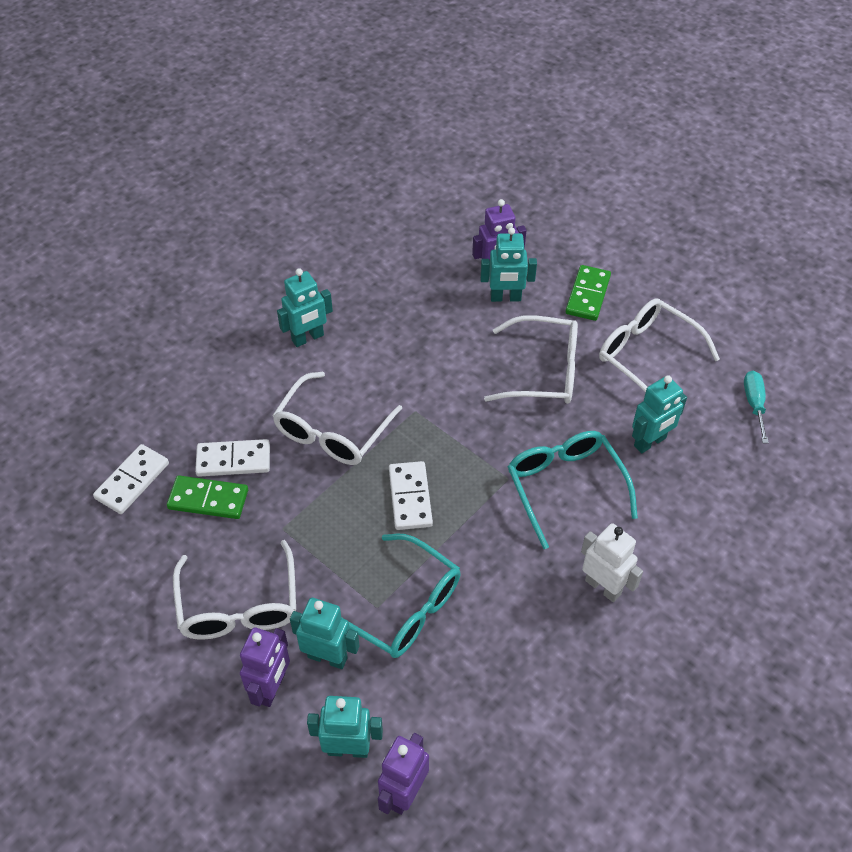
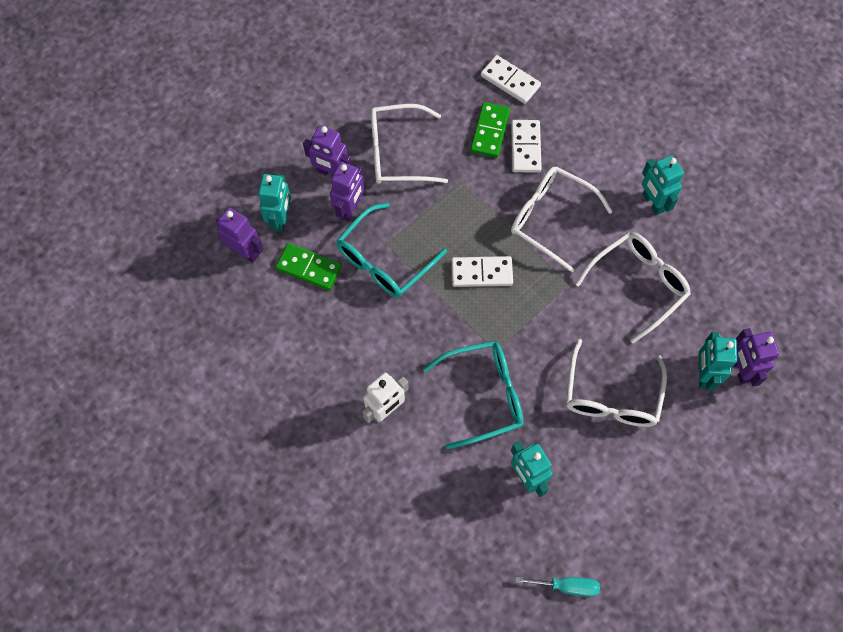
camera: 95 degrees right, 15 degrees up
turquoise robot [290,598,360,669] -> purple robot [330,162,364,221]
green domino [565,265,611,321] -> green domino moved to [276,243,342,290]
white glasses [599,298,720,393] -> white glasses moved to [575,232,691,343]

